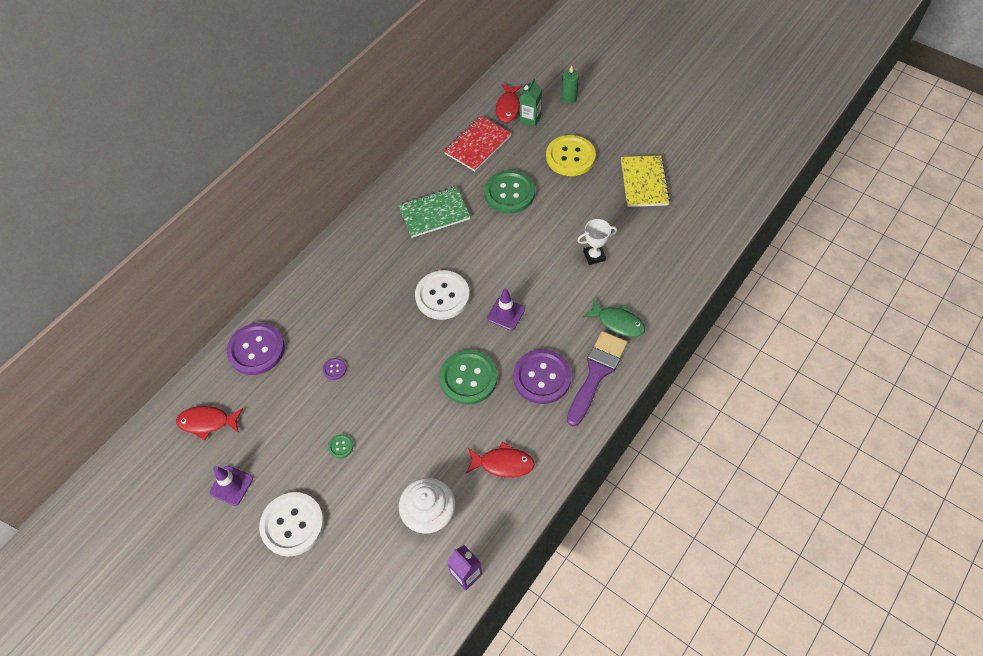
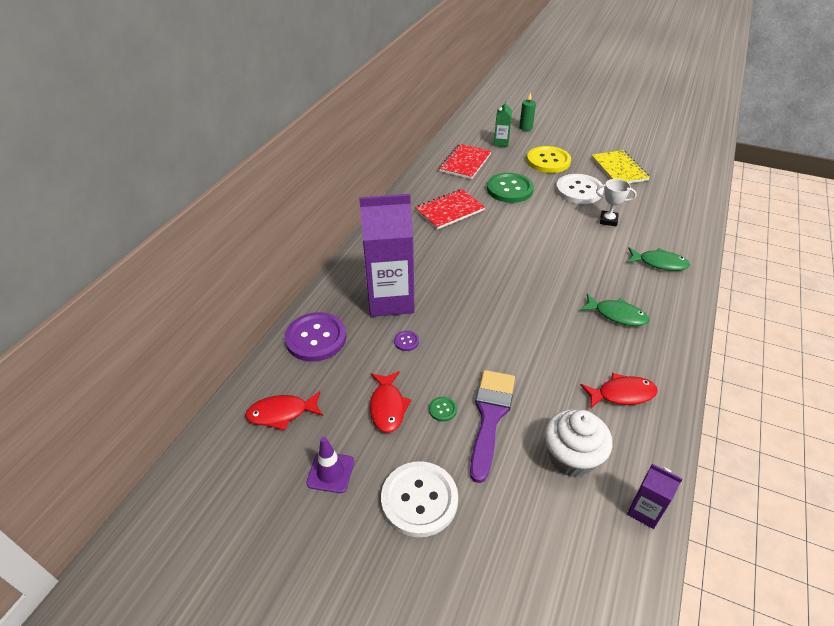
camera: 15 degrees left, 15 degrees down
green notebook [398,186,471,238] -> red notebook [415,189,485,230]
white button [415,270,470,320] -> white button moved to [556,174,604,204]
green button [439,350,497,405] -> none
purple traffic cone [487,288,525,330] -> none
red fish [496,84,522,123] -> red fish moved to [370,371,411,433]
purple button [513,349,571,404] -> green fish [580,294,649,326]
purple brush [567,331,627,426] -> purple brush moved to [470,370,515,483]
white trophy [577,219,617,265] -> white trophy turned 45 degrees clockwise [596,179,637,226]
none -> purple carton [359,194,415,317]

